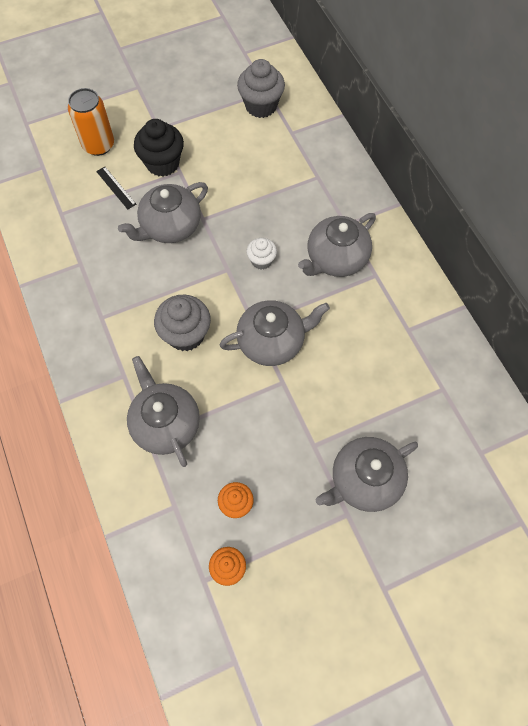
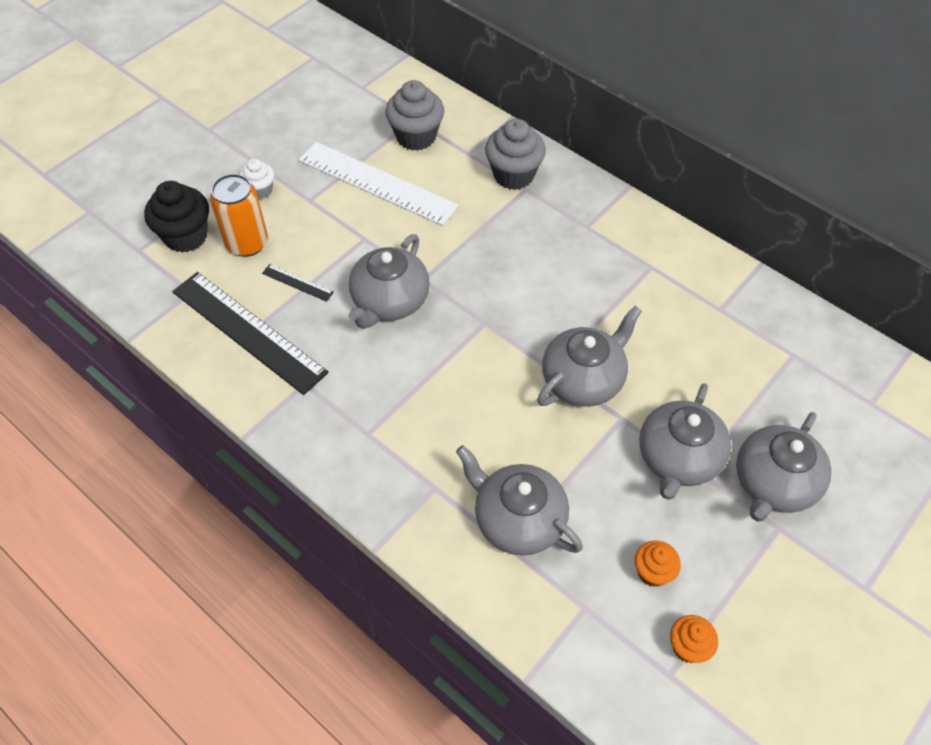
camera: 25 degrees left, 10 degrees down
black cupcake [134,119,184,177] -> black cupcake moved to [144,181,209,253]
grey cupcake [154,295,211,351] -> grey cupcake moved to [485,119,546,190]
white cupcake [246,238,277,270] -> white cupcake moved to [240,159,275,199]
grey teapot [298,213,376,277] -> grey teapot moved to [639,383,731,500]
none -> black ruler [172,272,329,395]
none -> white ruler [299,142,459,226]

